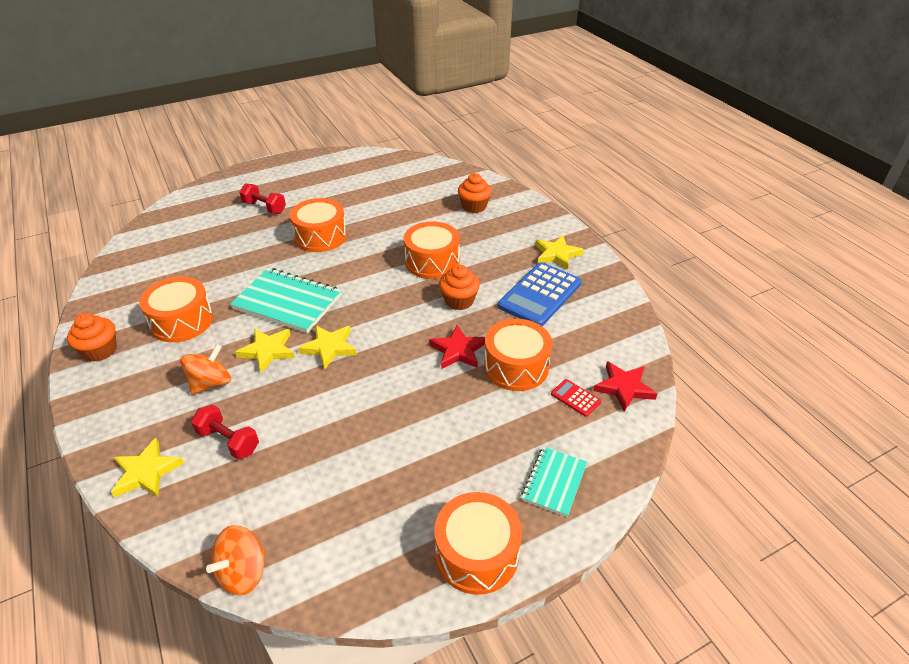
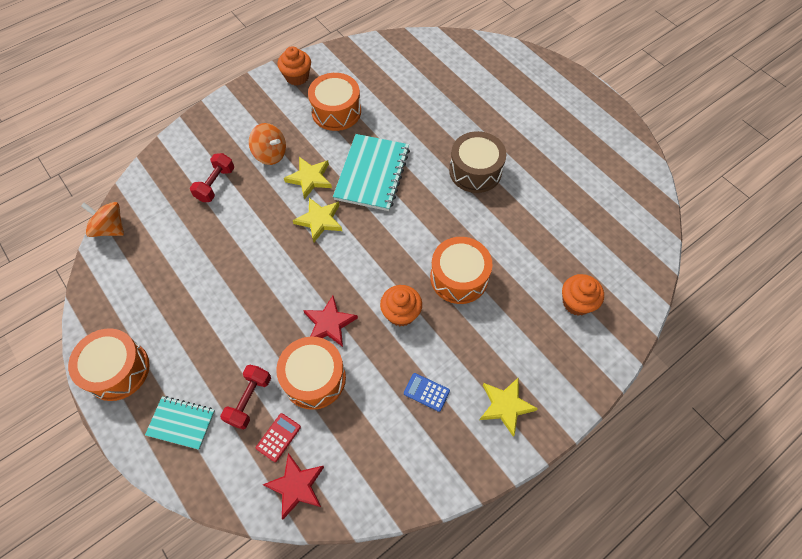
camera: 80 degrees right, 20 degrees up
yellow star [111,438,184,498] -> none
red dumbbell [239,184,286,214] -> red dumbbell moved to [220,365,271,429]
orange drum [290,198,347,252] -> brown drum [449,131,506,193]
blue calculator [498,262,582,326] -> blue calculator [404,373,450,412], size x0.45

